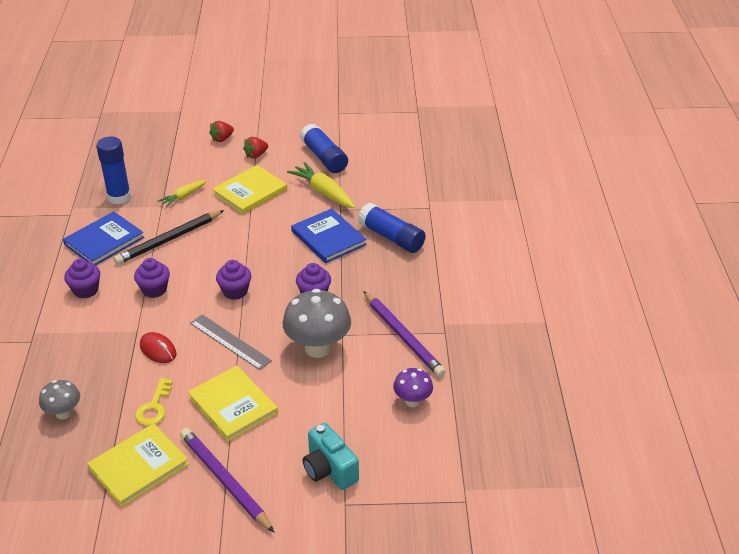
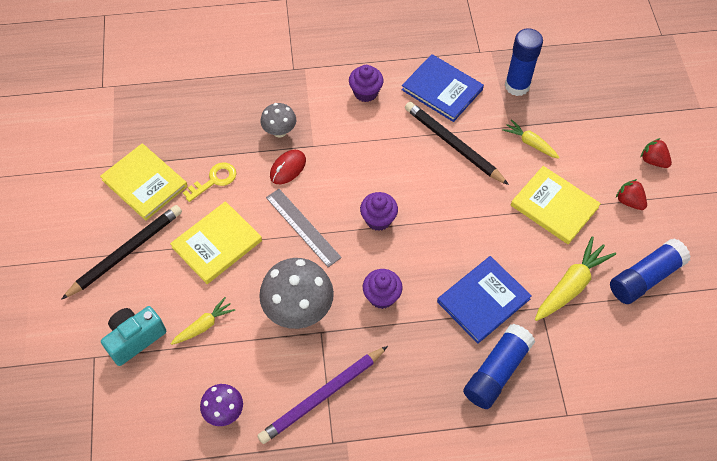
camera: 85 degrees right, 20 degrees up
grey mushroom [39,380,80,420] -> grey mushroom moved to [260,103,296,138]
purple cupcake [134,258,170,298] -> none
yellow key [135,378,173,426] -> yellow key turned 135 degrees clockwise [183,163,237,202]
purple pencil [180,428,275,533] -> black pencil [61,205,182,300]
grey ruler [190,314,272,370] -> grey ruler turned 75 degrees counterclockwise [266,189,342,267]
none -> yellow carrot [170,297,235,345]

